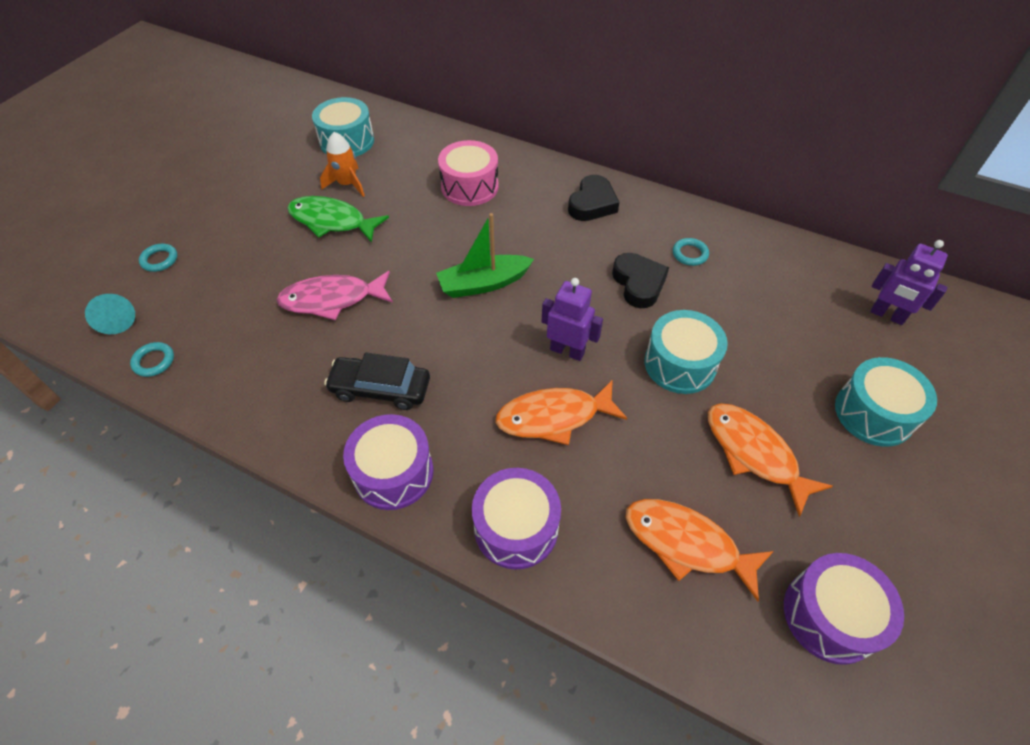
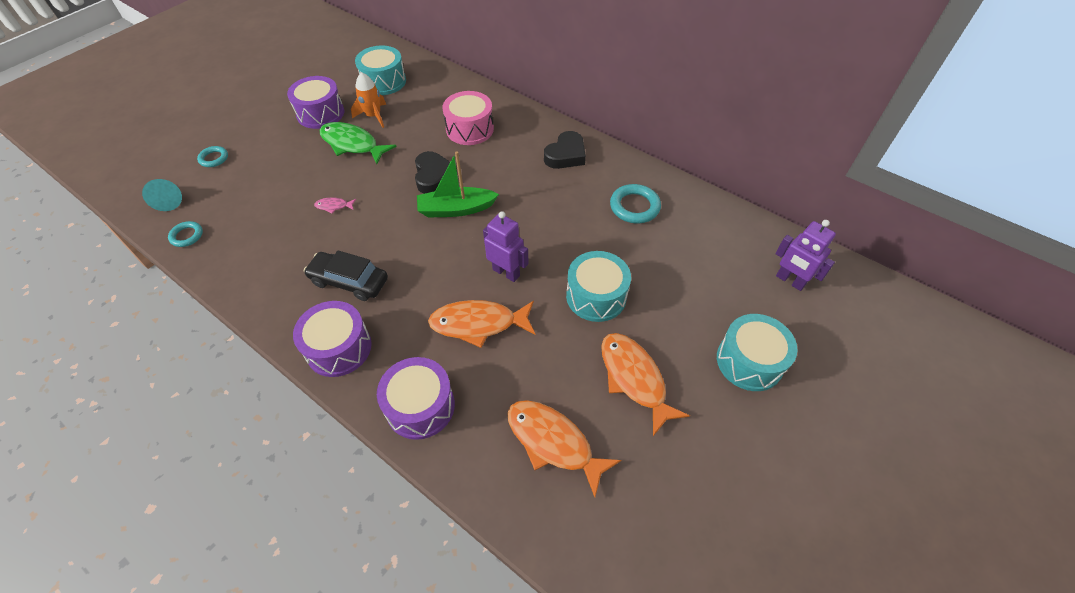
camera: 10 degrees right, 0 degrees up
pink fish [276,271,393,320] -> pink fish [314,197,356,213], size x0.45
black heart [612,253,669,308] -> black heart moved to [415,151,458,194]
turquoise ring [673,238,709,266] -> turquoise ring [610,184,661,223], size x1.64
purple drum [784,553,904,665] -> purple drum moved to [287,76,344,129]

